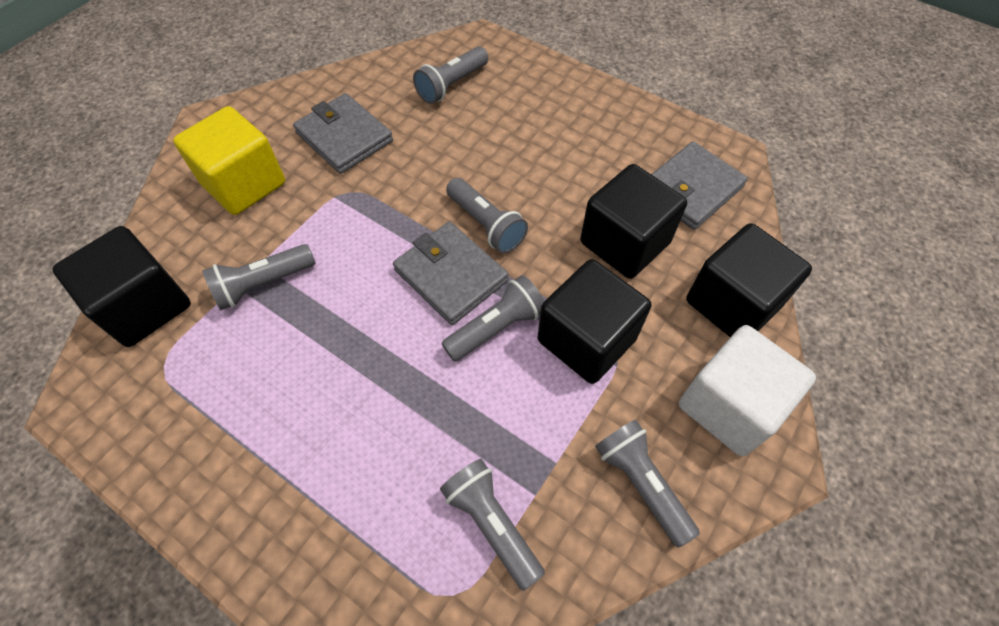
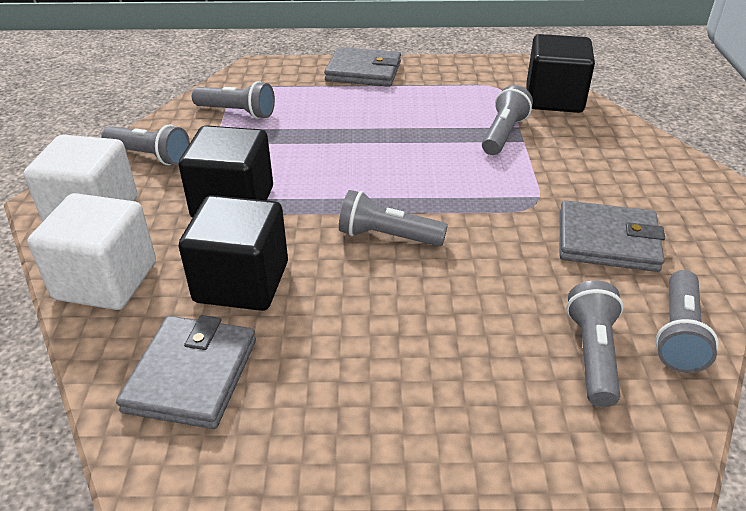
camera: 145 degrees right, 20 degrees down
yellow cube [173,106,285,215] -> none
grey wallet [393,222,509,325] -> grey wallet moved to [324,47,401,87]
grey flashlight [442,275,544,361] -> grey flashlight moved to [655,270,719,373]
black cube [686,223,812,337] -> white cube [27,193,156,310]

